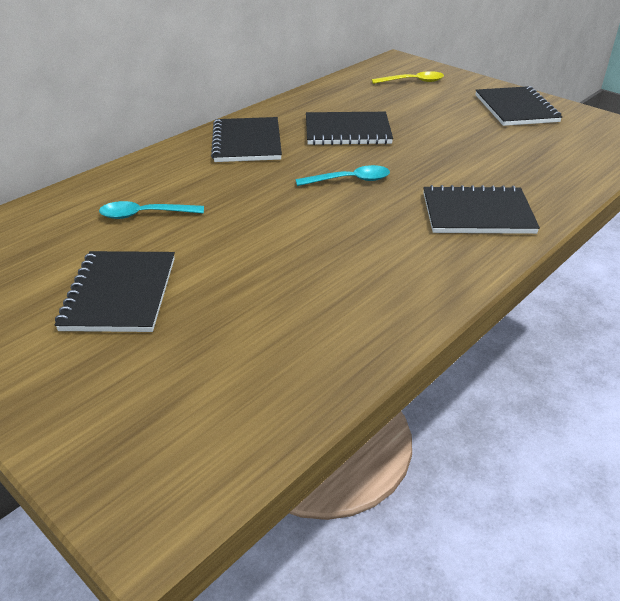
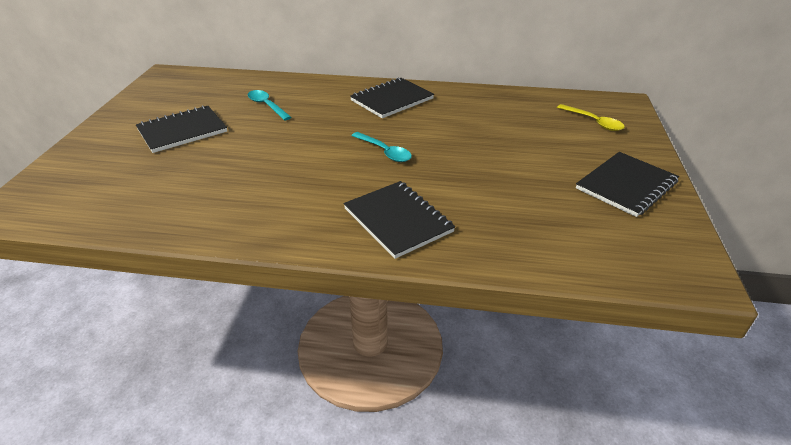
camera: 55 degrees right, 0 degrees up
black notebook [306,112,393,145] -> none

